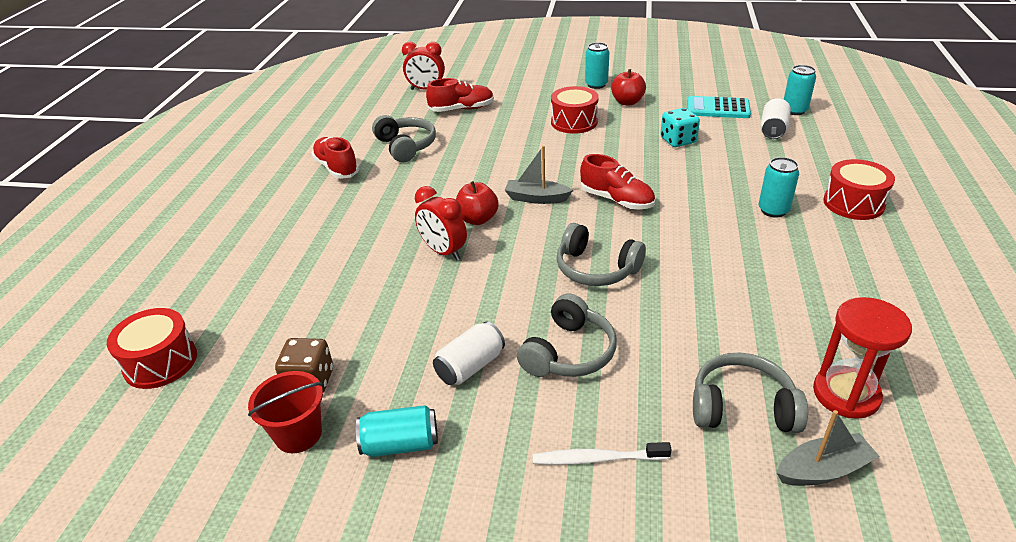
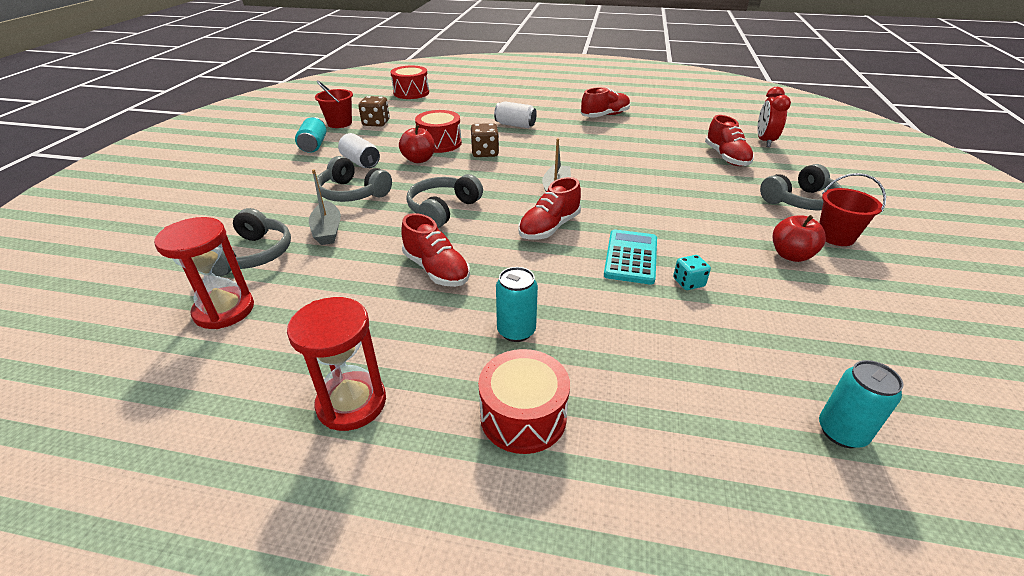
camera: 90 degrees right, 0 degrees up
grey headphones [372,115,436,162] -> grey headphones moved to [760,164,842,210]
red clock [415,186,467,261] -> brown dice [471,123,499,157]
red apple [456,181,499,225] -> red apple moved to [399,125,435,163]
white toothbrush [533,442,672,465] -> none
red drum [551,86,599,134] -> red drum moved to [415,110,462,153]
turquoise can [585,42,609,89] -> red bucket [819,173,886,246]
turquoise dice [660,108,700,147] -> turquoise dice [673,255,711,290], size x0.67
turquoise calculator [687,96,751,118] -> turquoise calculator moved to [604,229,657,285]
white can [760,98,791,139] -> white can moved to [494,101,537,128]
grey boat [777,410,880,486] -> grey boat moved to [309,169,341,245]
none -> red hourglass [287,297,386,431]
none -> red shoe [401,213,470,287]

